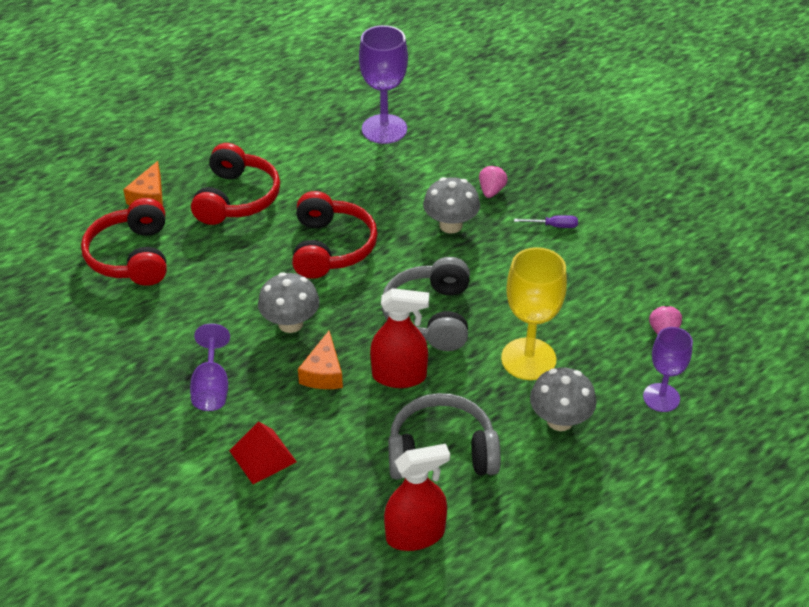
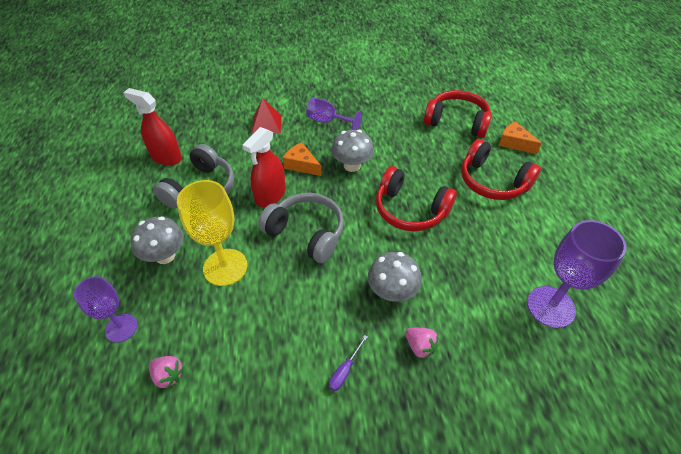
camera: 120 degrees right, 5 degrees up
red spray bottle [384,444,450,551] -> red spray bottle turned 105 degrees clockwise [123,88,182,166]

